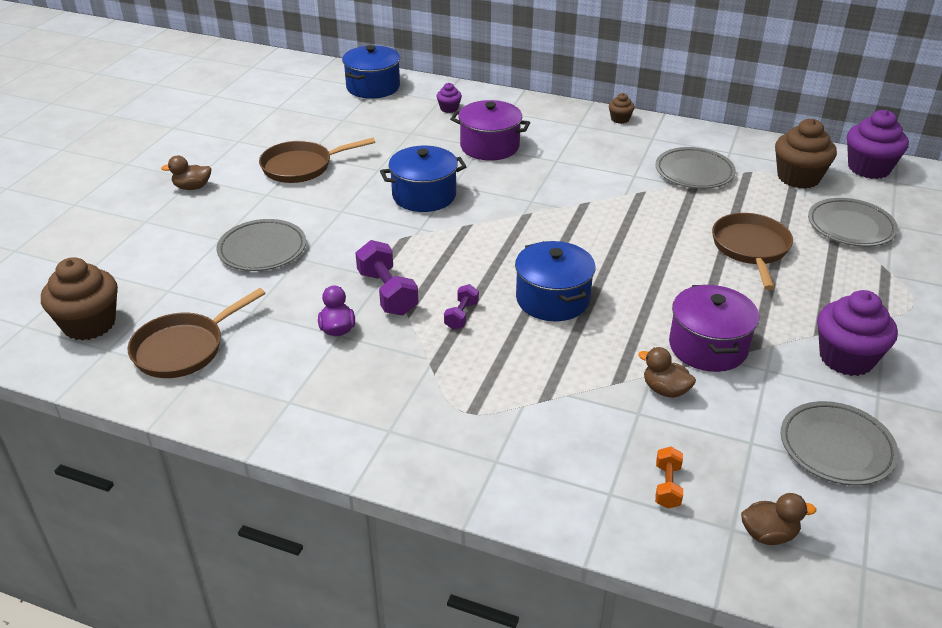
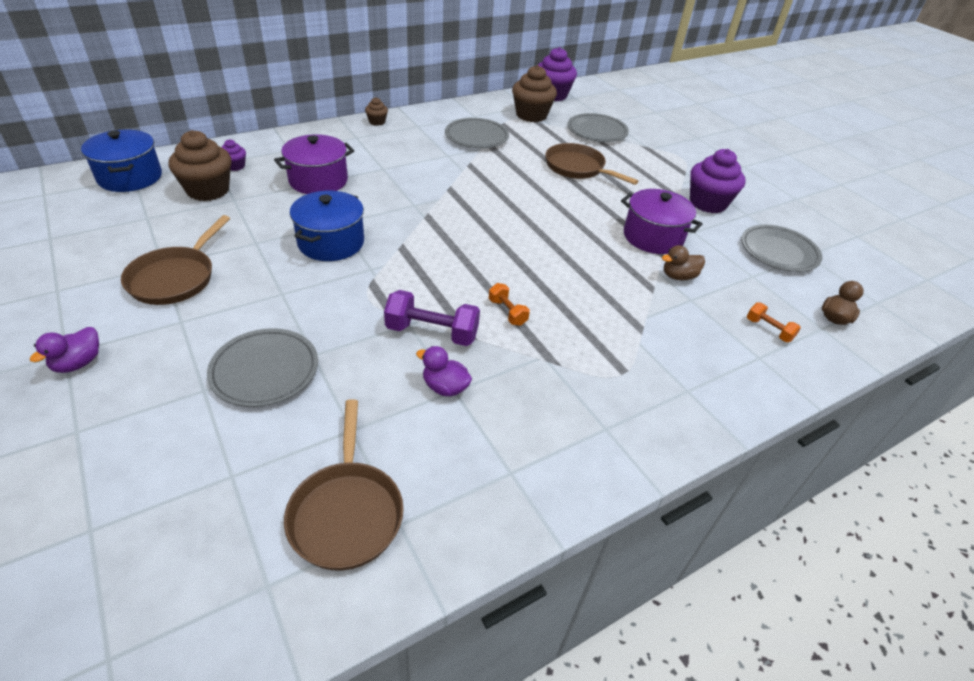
camera: 55 degrees left, 5 degrees up
brown cupcake [41,257,118,340] -> brown cupcake moved to [169,130,231,201]
brown duck [161,155,211,190] -> purple duck [30,327,99,373]
purple dumbbell [444,284,479,330] -> orange dumbbell [489,283,530,326]
blue pot [515,241,596,321] -> none

